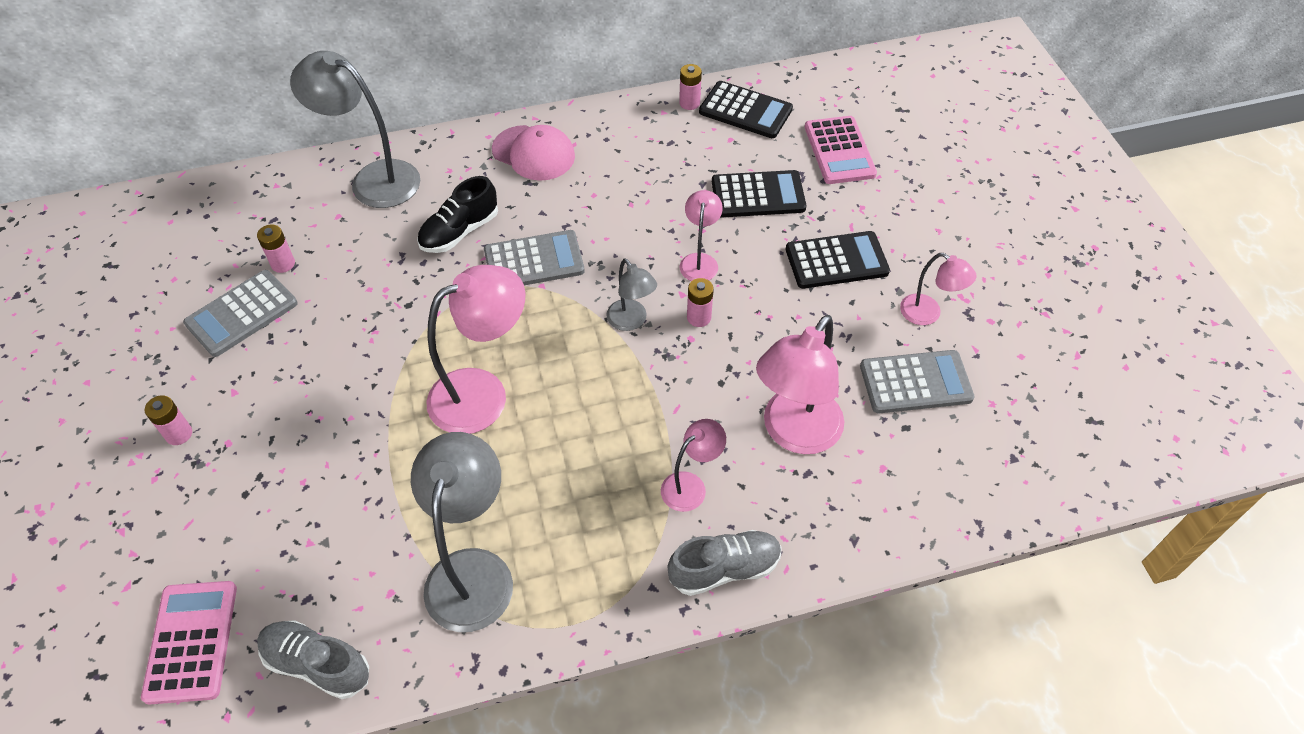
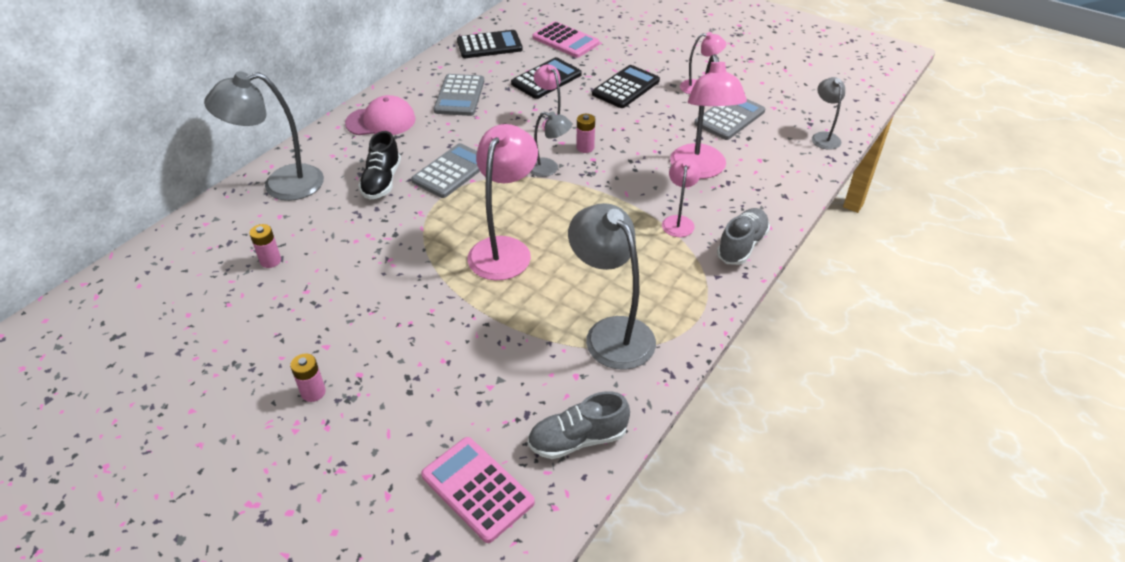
camera: 40 degrees left, 10 degrees down
grey calculator [183,270,298,357] -> grey calculator moved to [434,74,484,116]
pink battery [679,64,702,110] -> none
none -> grey lamp [812,77,845,150]

